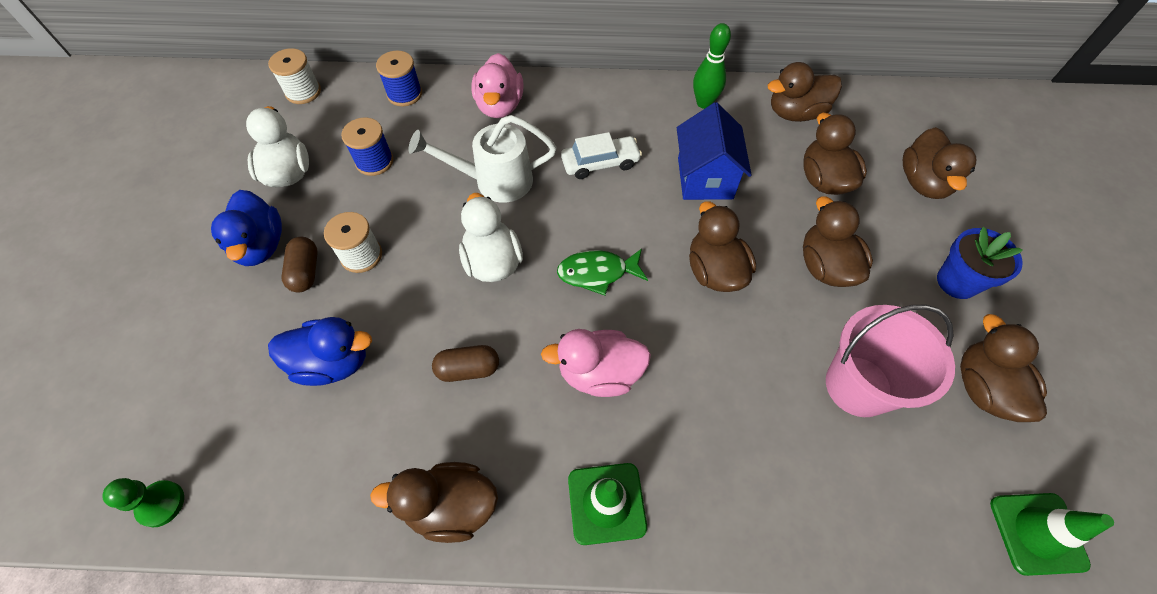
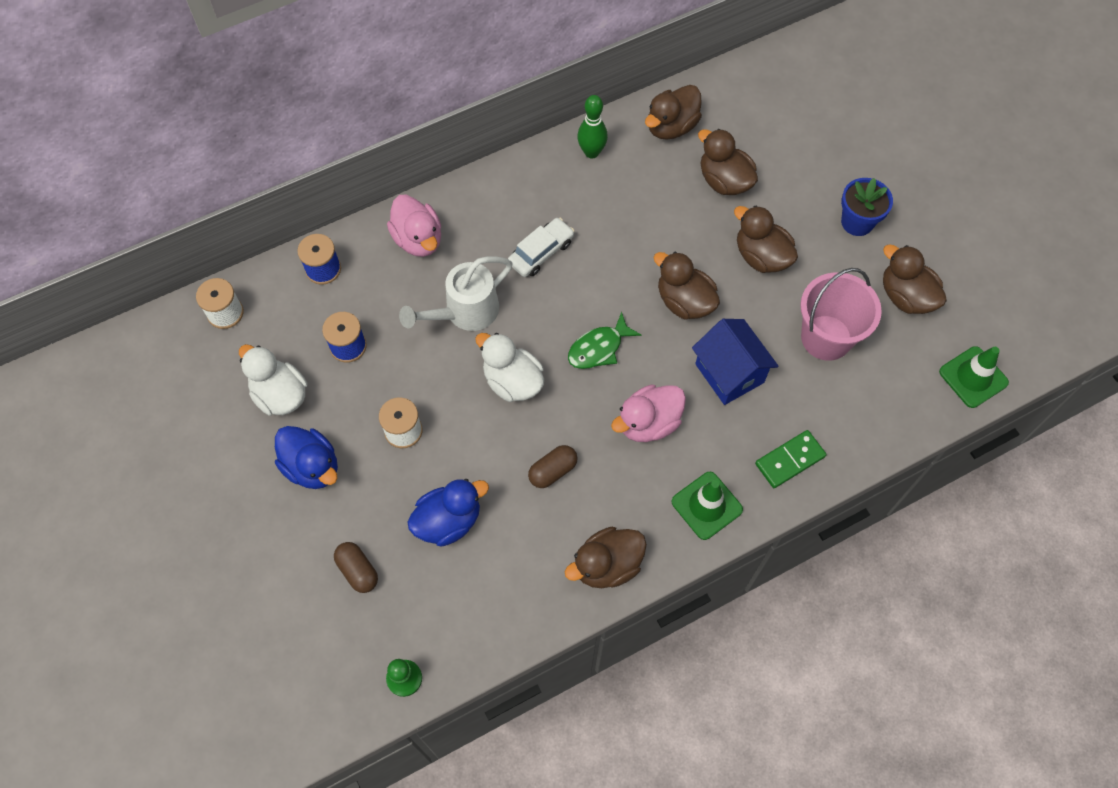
camera: 30 degrees left, 5 degrees up
brown capsule [281,237,318,292] -> brown capsule moved to [334,542,378,593]
blue house [677,102,752,200] -> blue house moved to [692,319,779,405]
brown duck [903,127,976,199] -> none
none -> green domino [755,430,826,488]

